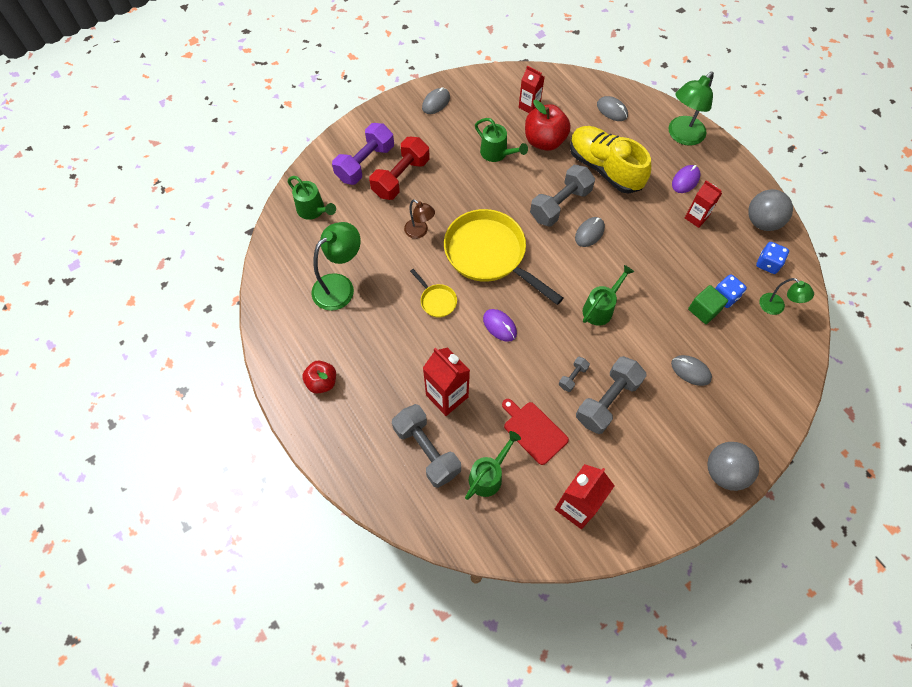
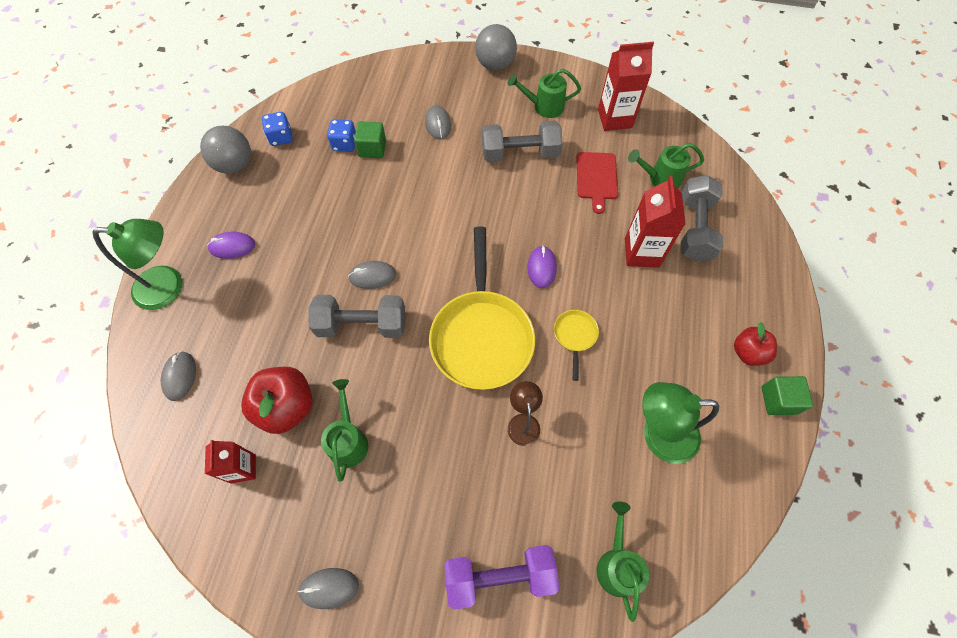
camera: 135 degrees left, 0 degrees up
red dumbbell [369,137,430,200] -> none
grey dumbbell [559,357,590,392] -> none
yellow shoe [570,126,651,194] -> none
green watering can [583,265,634,326] -> green watering can moved to [508,69,581,118]
red carton [685,180,722,228] -> none
green lamp [759,278,814,315] -> none
none -> green cube [762,376,813,415]

